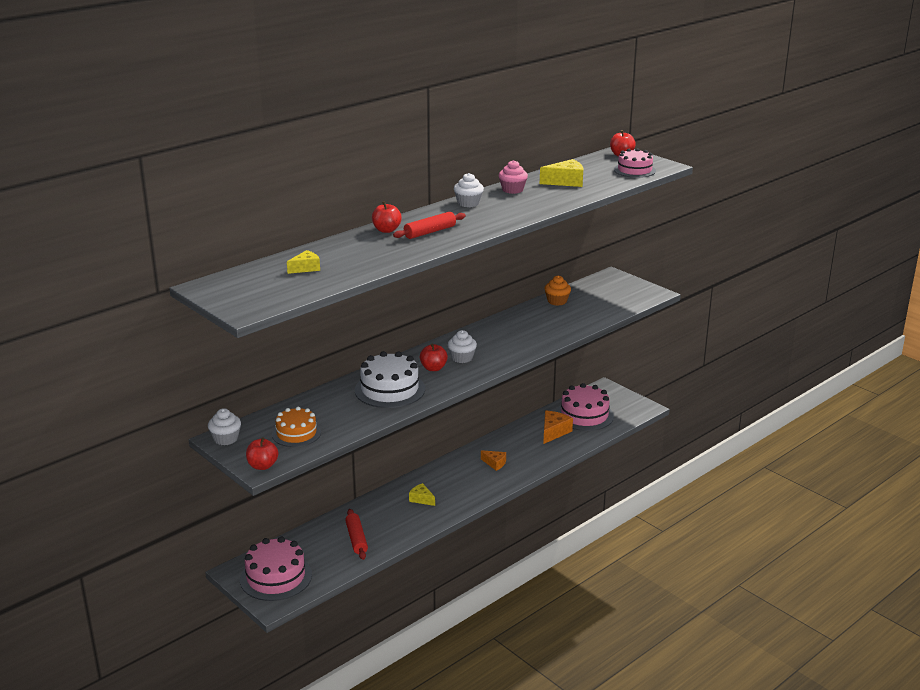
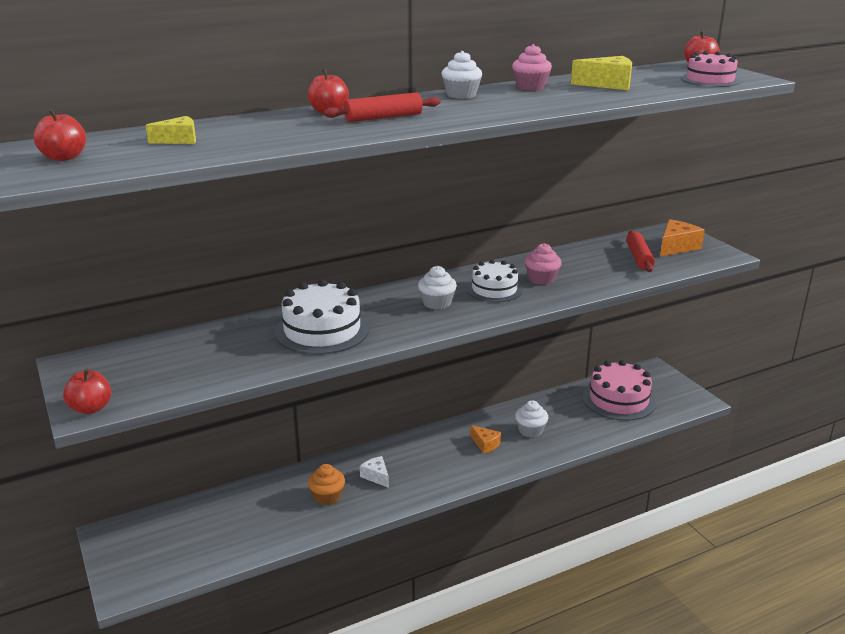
camera: 15 degrees right, 0 degrees up
white cupcake [208,408,241,445] -> white cupcake moved to [515,400,548,438]
pink cake [240,537,312,601] -> none
orange cake [272,406,321,447] -> none
red rolling pin [345,509,368,560] -> red rolling pin moved to [626,230,655,272]
yellow cheese [409,483,435,506] -> white cheese [360,456,389,488]
red apple [420,343,448,371] -> red apple moved to [33,109,86,161]
orange cheese [543,411,573,444] -> orange cheese moved to [660,219,705,257]
orange cupcake [544,275,571,306] -> orange cupcake moved to [308,464,345,505]
none -> white cake [467,260,523,302]
none -> pink cupcake [525,243,562,285]

